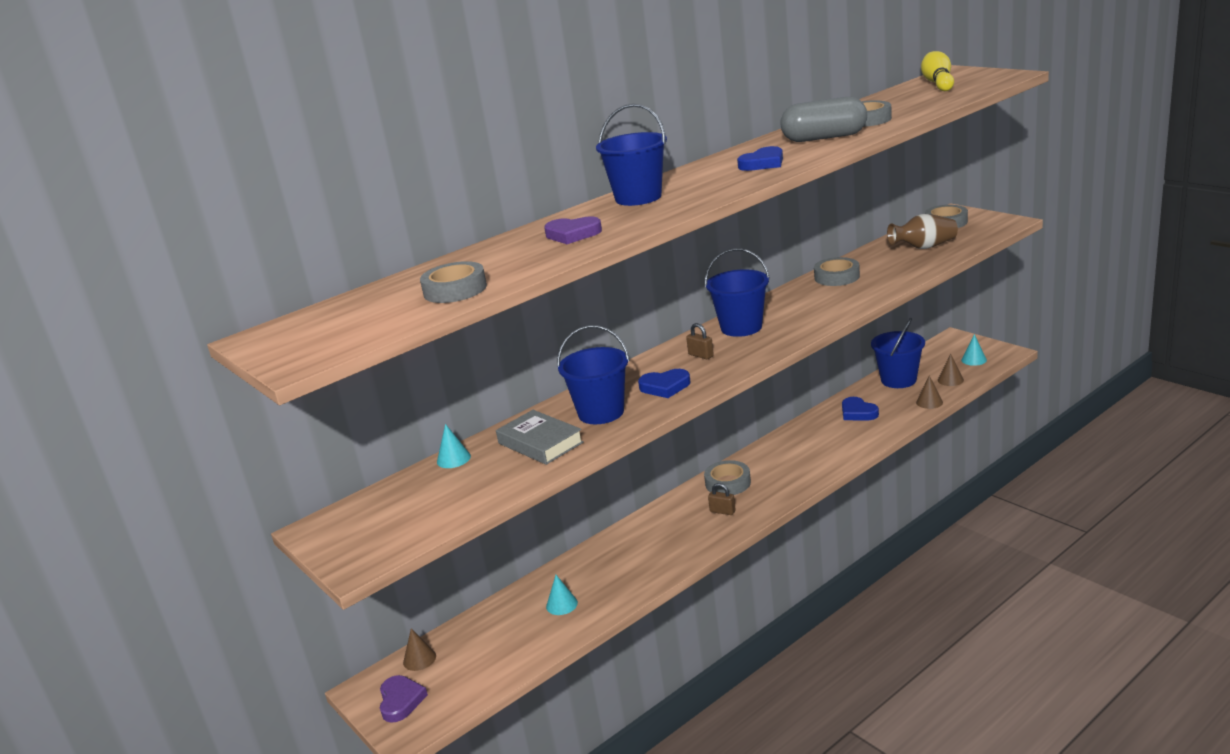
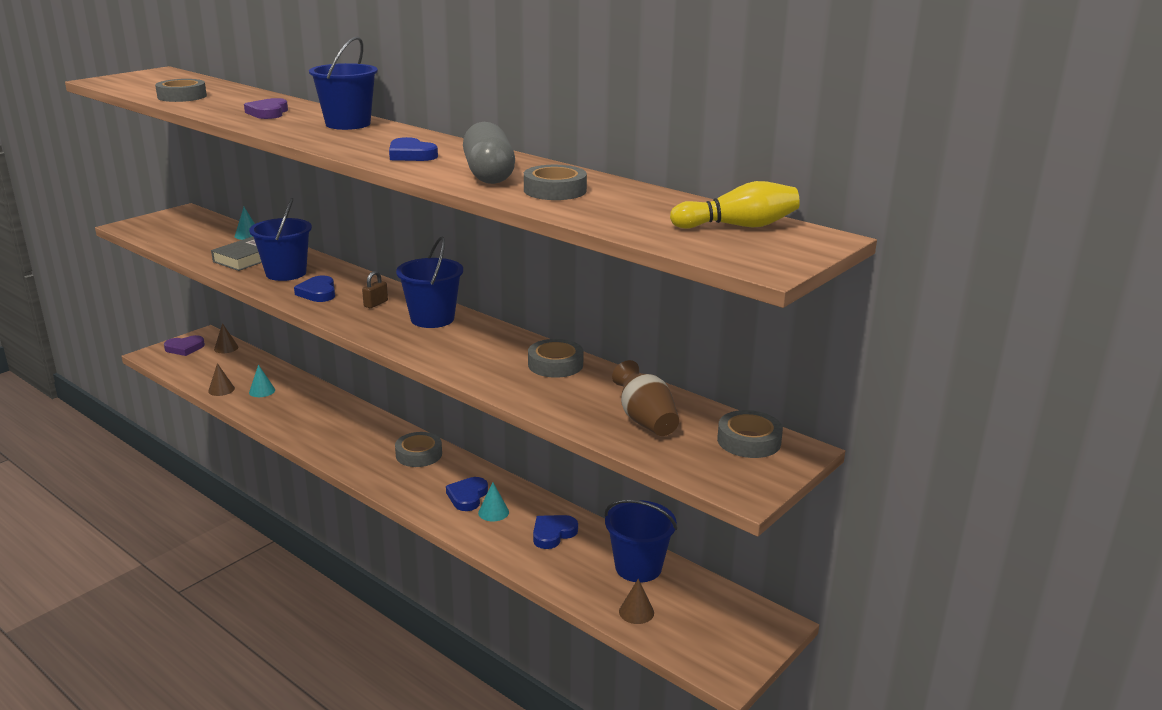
camera: 75 degrees right, 0 degrees up
brown padlock [708,483,736,515] -> none
brown cone [916,376,943,409] -> brown cone moved to [208,363,235,396]
turquoise cone [961,334,987,366] -> turquoise cone moved to [478,482,509,521]
none -> blue heart [446,477,488,511]

